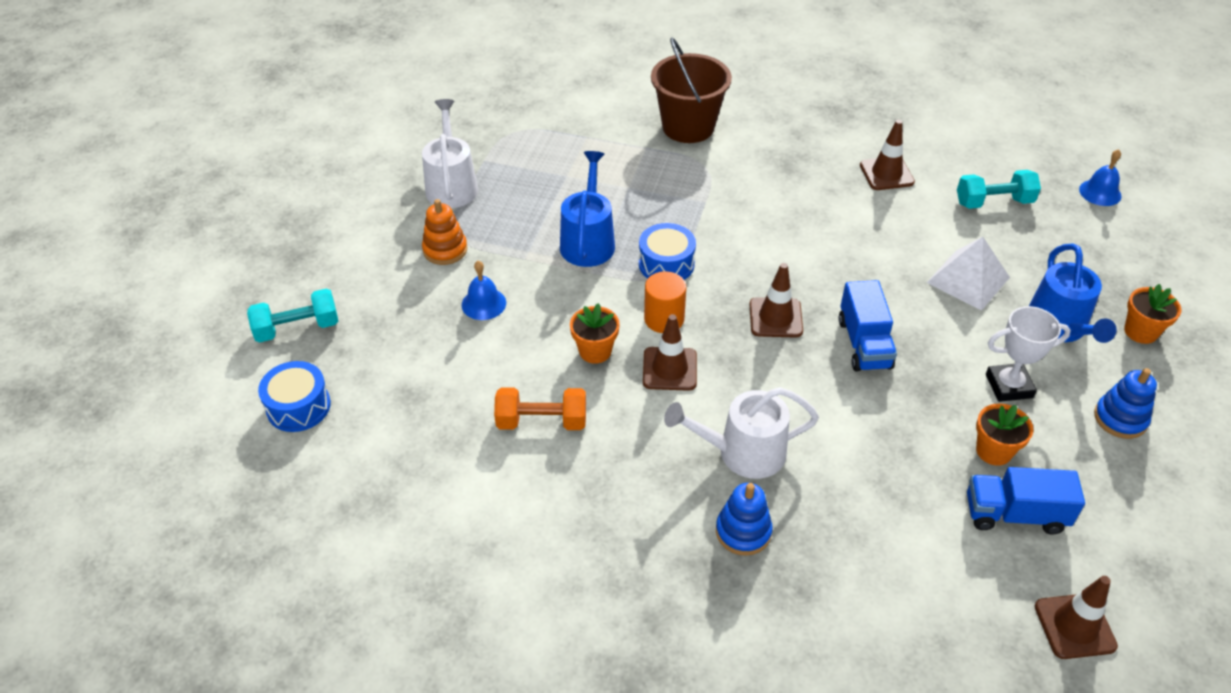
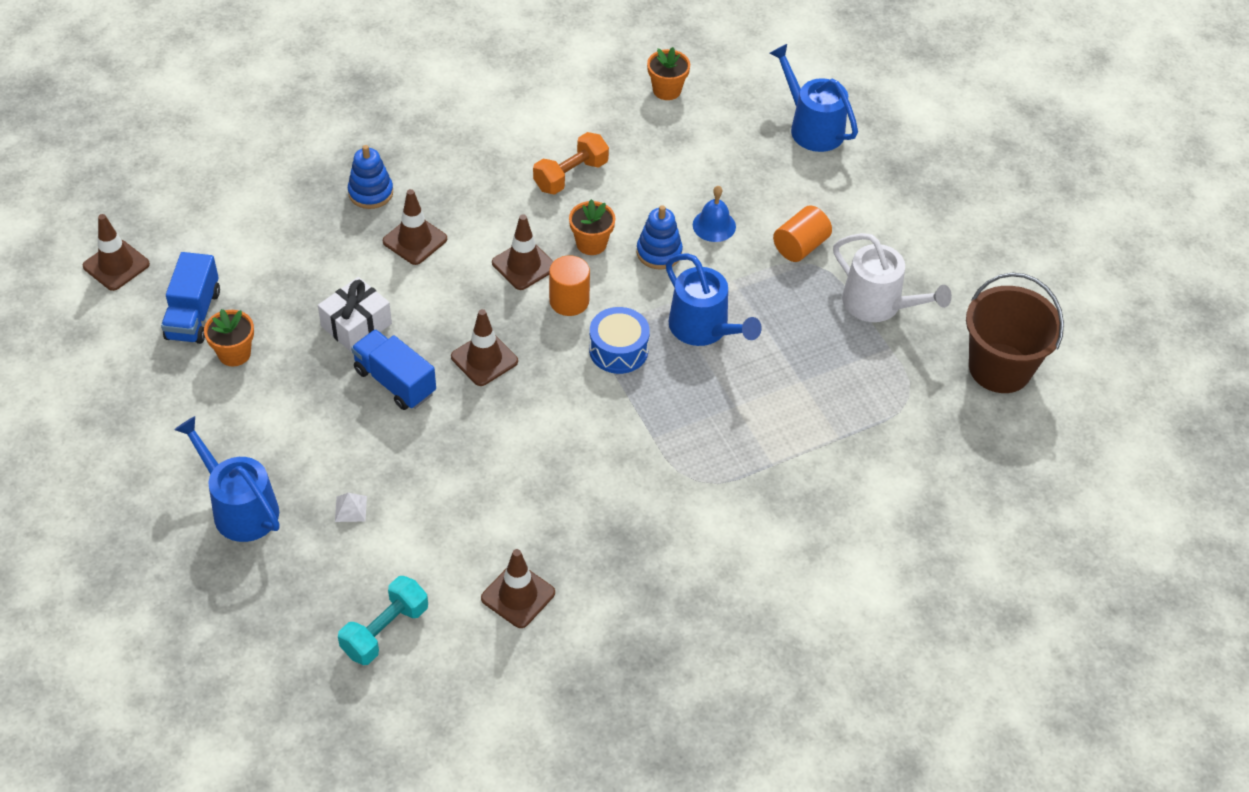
camera: 135 degrees right, 5 degrees up
turquoise dumbbell [247,288,338,343] -> blue watering can [769,44,858,152]
blue drum [258,361,331,432] -> none
orange stacking toy [422,199,467,265] -> orange cylinder [773,206,832,262]
brown bucket [651,38,732,143] -> brown bucket moved to [966,273,1064,393]
white watering can [664,387,819,479] -> brown traffic cone [383,189,447,265]
white pyramid [927,237,1010,311] -> white pyramid [335,493,367,522], size x0.45
blue truck [967,467,1085,534] -> blue truck turned 135 degrees clockwise [161,252,220,344]
white trophy [986,306,1071,402] -> none
blue bell [1079,149,1122,206] -> none
blue stacking toy [1094,368,1157,439] -> blue stacking toy moved to [637,205,683,269]
orange flower pot [1124,284,1181,344] -> orange flower pot moved to [647,47,690,100]
none -> white gift [318,277,392,352]

